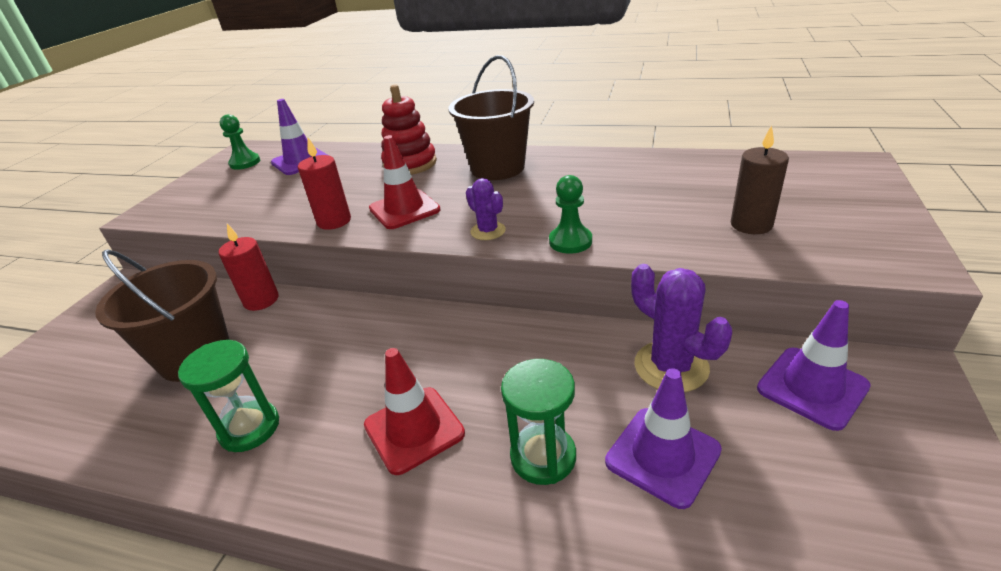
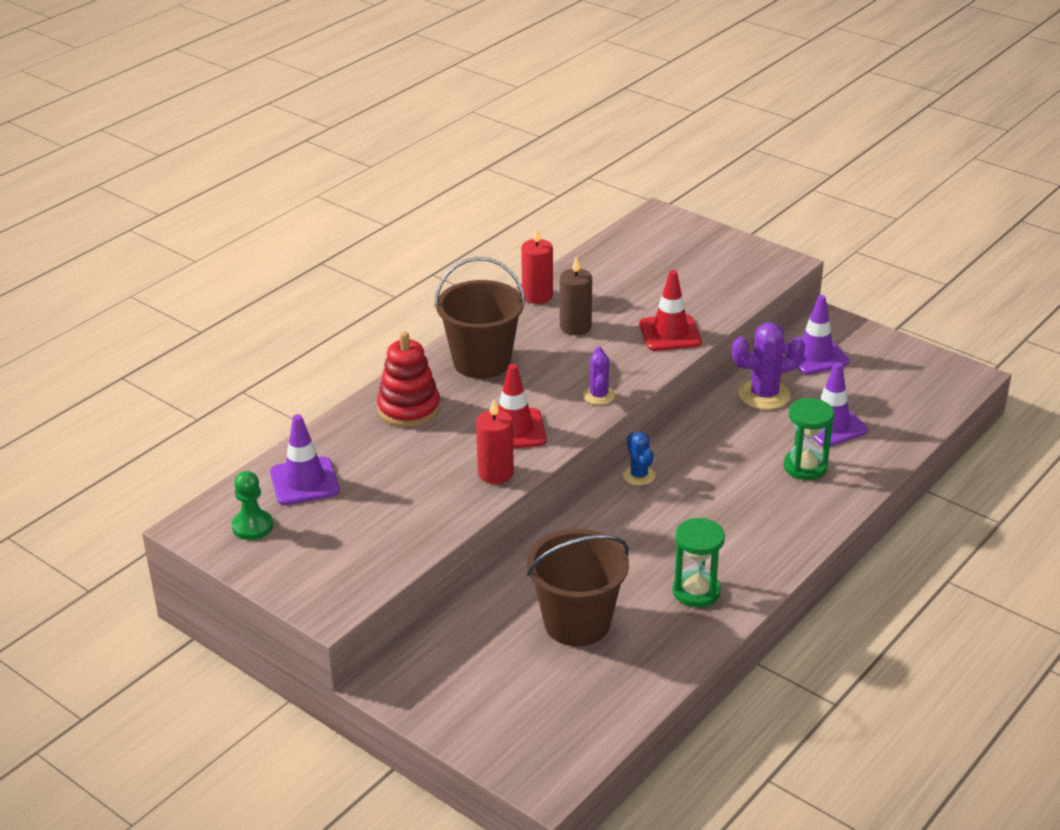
camera: 70 degrees left, 0 degrees up
red candle [218,224,279,311] -> red candle moved to [521,228,553,304]
red traffic cone [364,348,465,475] -> red traffic cone moved to [639,270,702,351]
purple cactus [466,178,506,240] -> purple cactus turned 75 degrees counterclockwise [583,347,615,405]
green pawn [549,175,592,254] -> none
brown candle [731,125,789,234] -> brown candle moved to [560,257,592,335]
none -> blue cactus [623,432,655,485]

